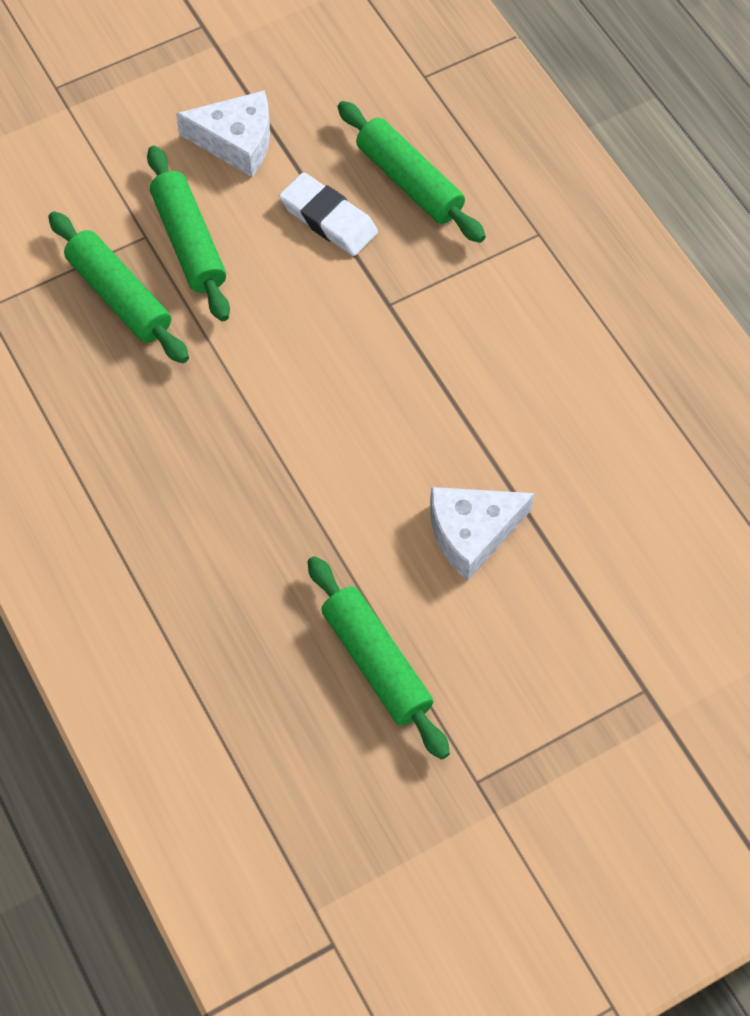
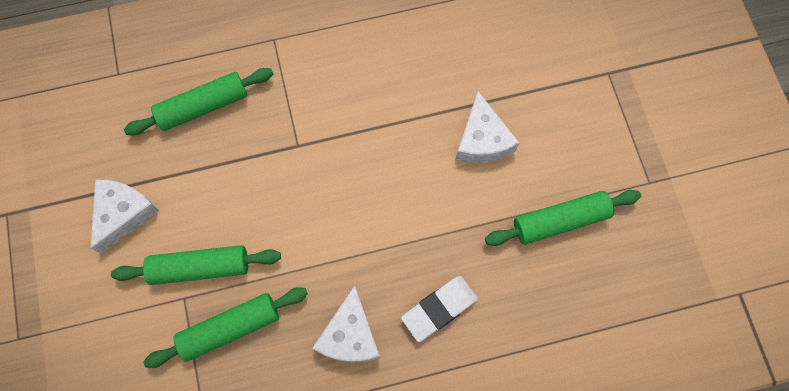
camera: 75 degrees left, 10 degrees up
white eraser [279,172,378,256] -> white eraser moved to [401,276,478,342]
none -> white cheese [312,286,380,363]

